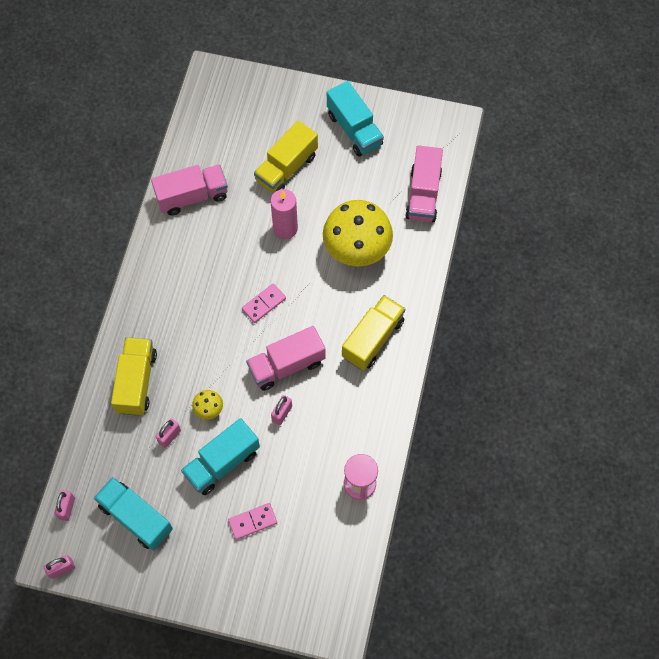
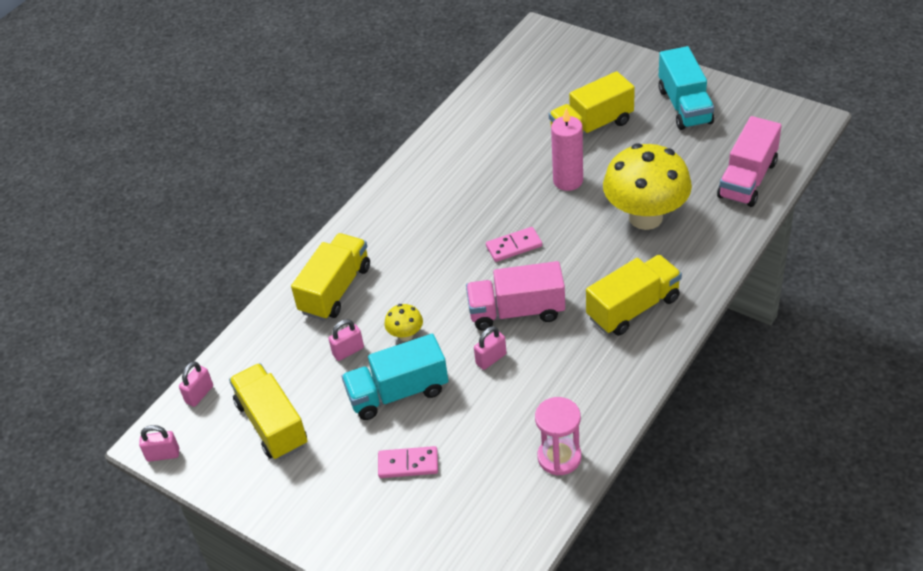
camera: 25 degrees right, 20 degrees down
turquoise truck [94,477,173,551] -> yellow truck [229,363,308,460]
pink truck [151,165,228,216] -> none

